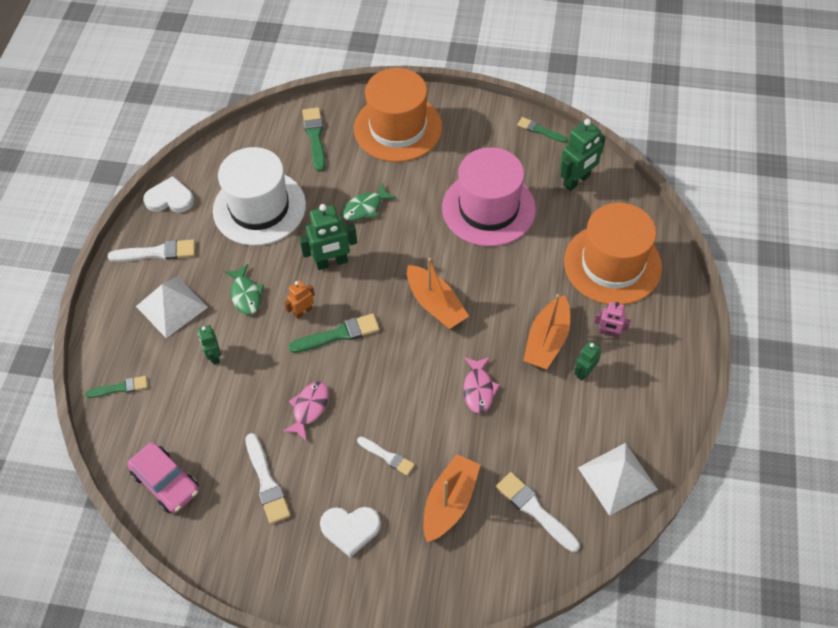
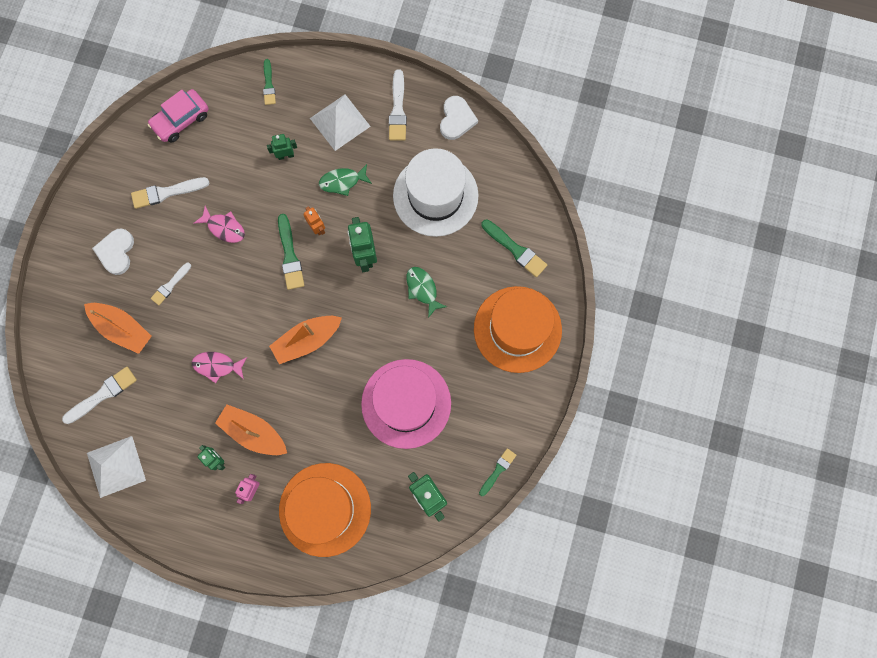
camera: 95 degrees right, 20 degrees up
green brush [302,107,326,172] -> green brush turned 45 degrees clockwise [481,220,547,277]

